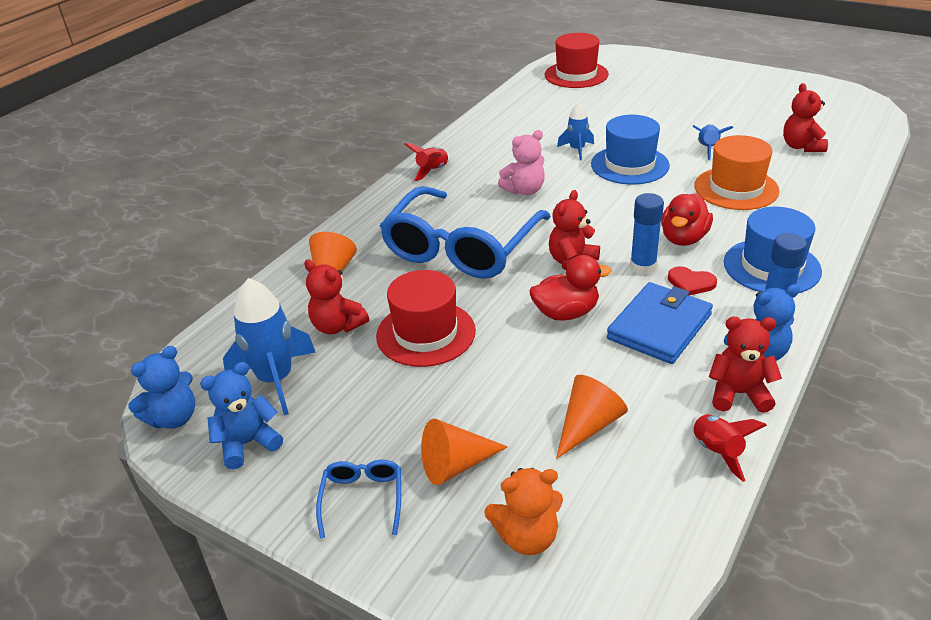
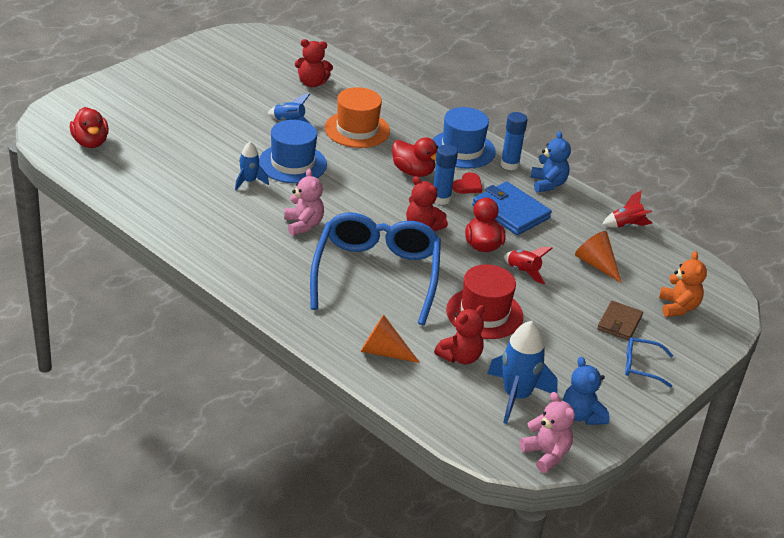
camera: 85 degrees left, 0 degrees up
blue teddy bear [128,346,195,429] -> pink teddy bear [520,392,575,473]
blue glasses [380,186,551,279] -> blue glasses turned 120 degrees counterclockwise [310,212,441,325]
red rocket [404,143,450,181] -> red rocket moved to [504,247,552,284]
orange cone [421,419,508,485] -> brown wallet [597,301,643,340]
red hat [544,33,609,88] -> red duck [70,107,109,148]
red teddy bear [709,317,782,413] -> none

